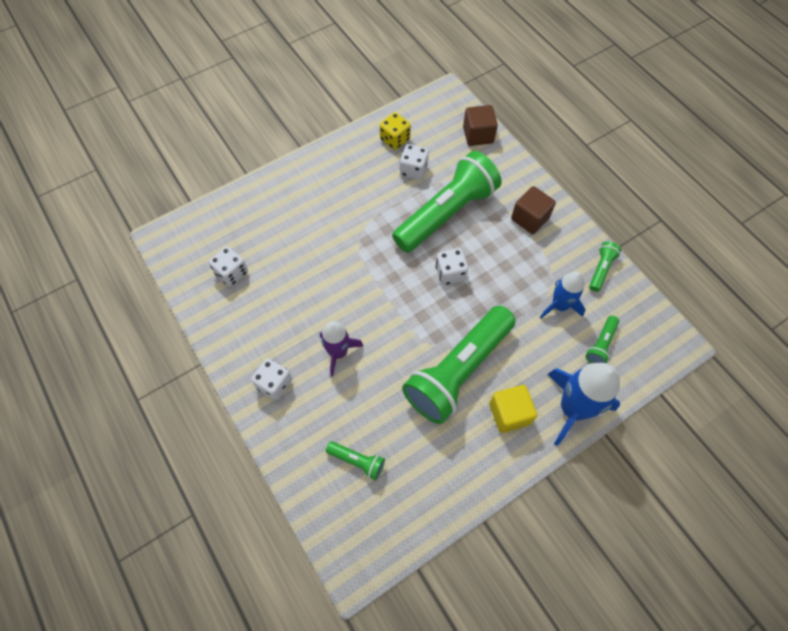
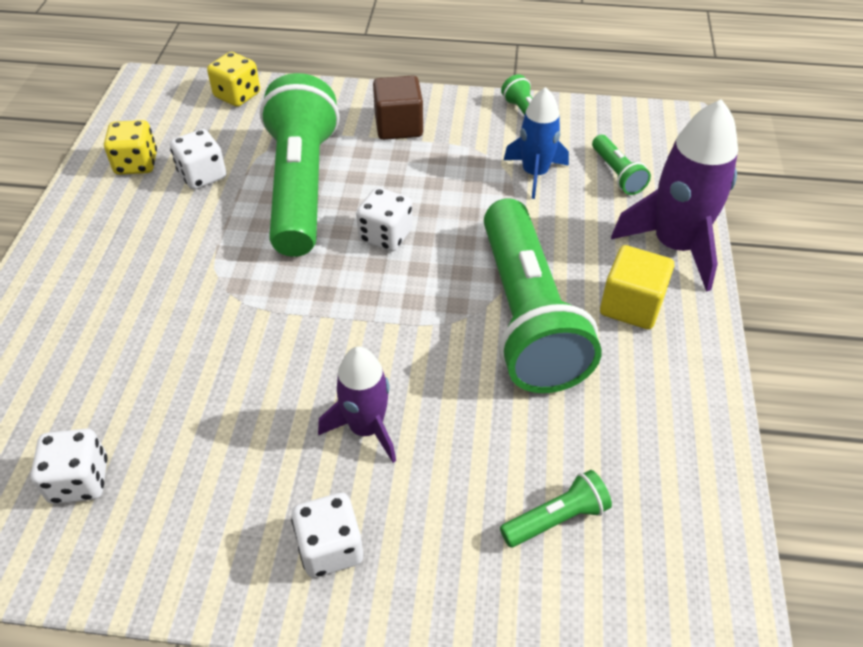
camera: 50 degrees left, 15 degrees down
brown cube [463,105,498,146] -> yellow dice [207,52,260,107]
blue rocket [547,363,620,445] -> purple rocket [611,99,738,292]

